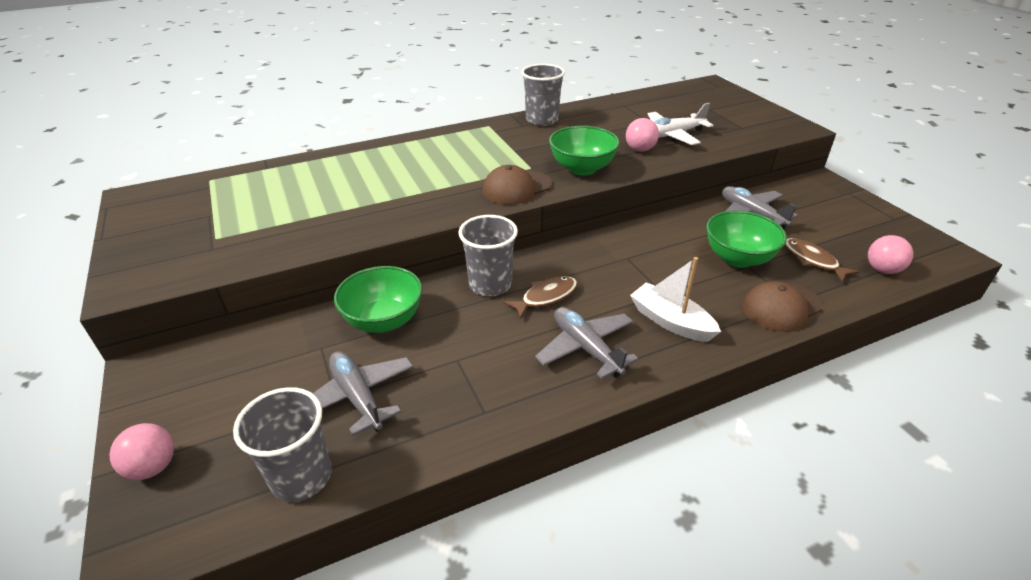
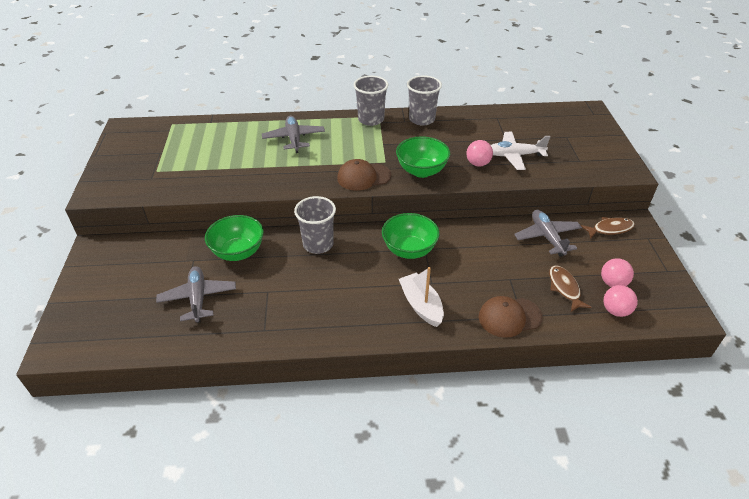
camera: 20 degrees right, 5 degrees up
pink ball [109,423,174,480] -> pink ball moved to [601,258,634,287]
grey cup [233,387,332,502] -> grey cup moved to [354,76,388,126]
brown fish [503,276,578,319] -> brown fish moved to [581,217,635,239]
grey plane [535,307,638,379] -> grey plane moved to [262,116,325,153]
green bowl [706,210,787,268] -> green bowl moved to [382,213,440,259]

